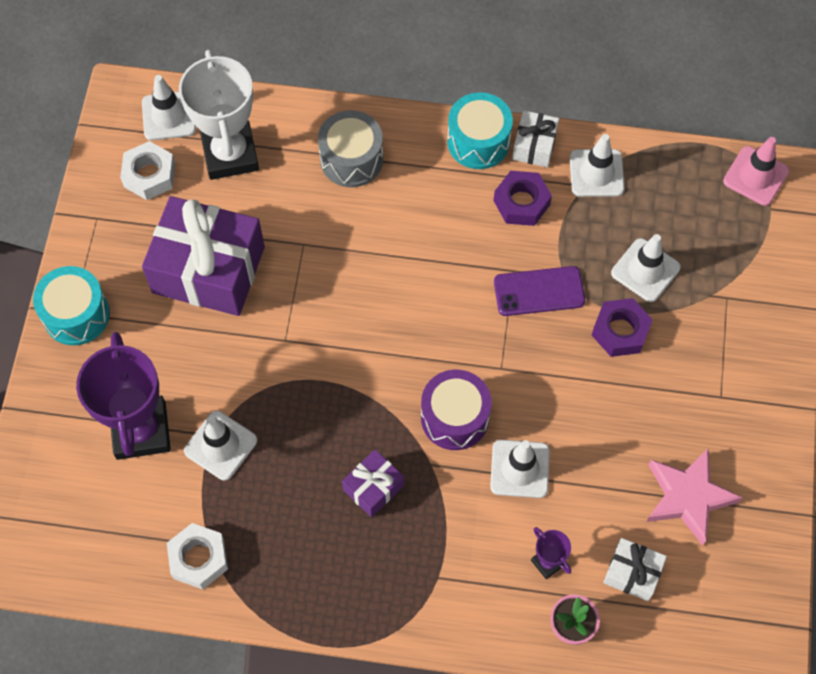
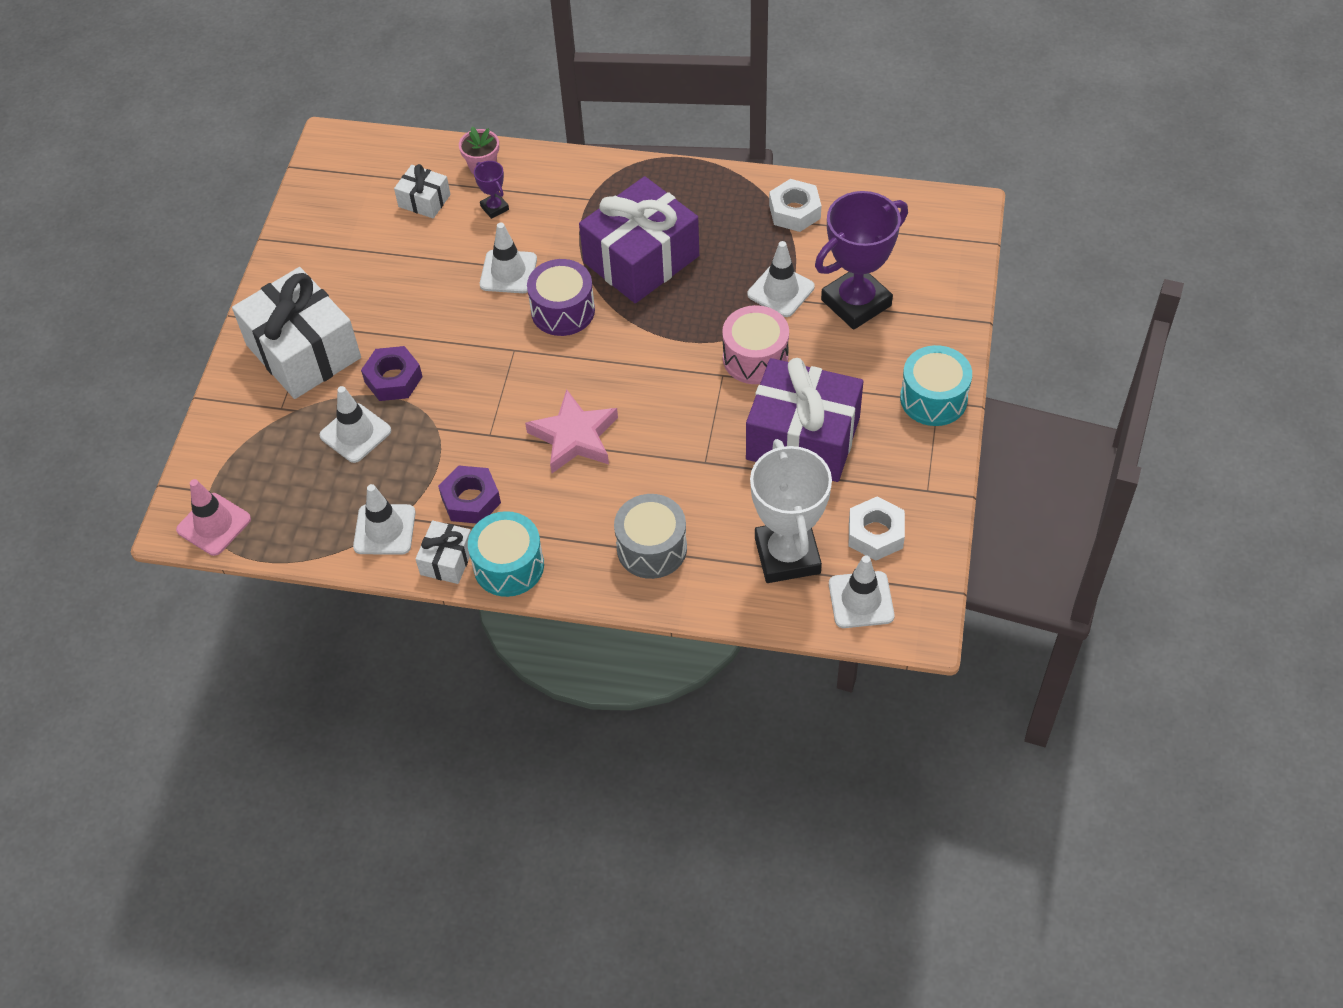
camera: 175 degrees left, 10 degrees down
purple trophy [76,332,171,460] -> purple trophy turned 60 degrees clockwise [815,191,908,330]
purple gift [342,449,404,517] -> purple gift [579,176,699,303], size x2.11
purple phone [494,266,585,316] -> none
pink star [646,449,743,545] -> pink star moved to [525,389,618,473]
none -> white gift [232,267,361,399]
none -> pink drum [722,305,789,384]

